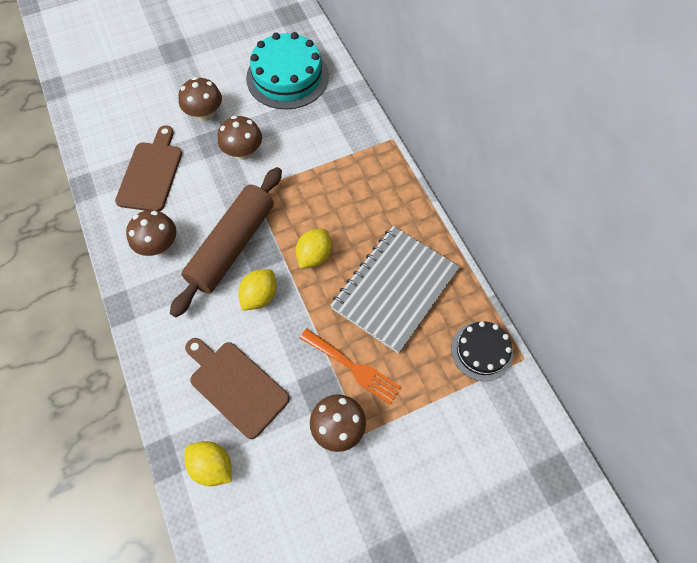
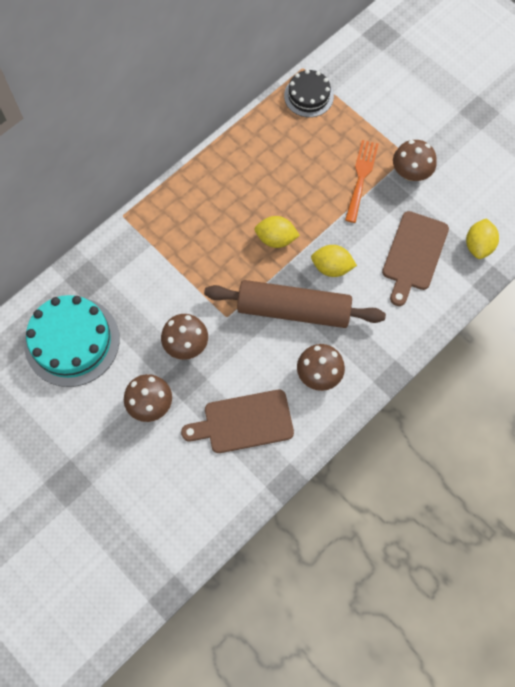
camera: 110 degrees left, 5 degrees up
grey notebook [330,226,460,354] -> none

